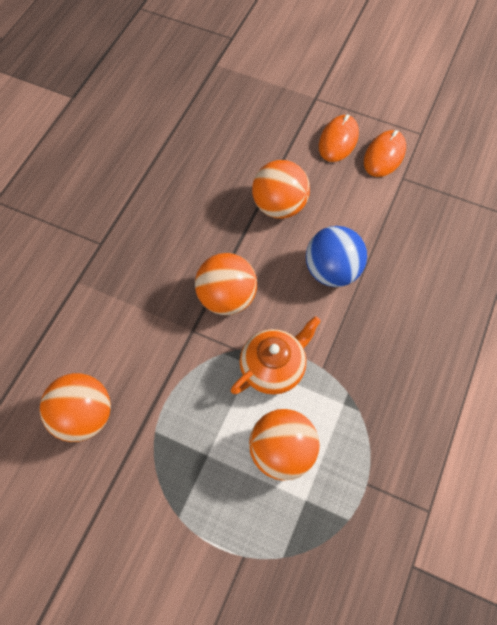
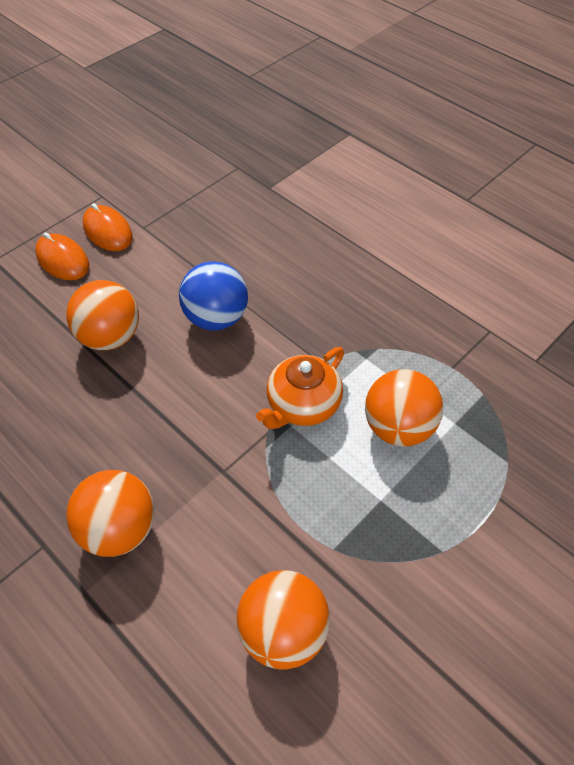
camera: 70 degrees left, 10 degrees down
orange ball [195,253,257,315] -> orange ball moved to [66,470,154,557]
orange teapot [231,316,321,395] -> orange teapot turned 120 degrees counterclockwise [256,347,344,429]

